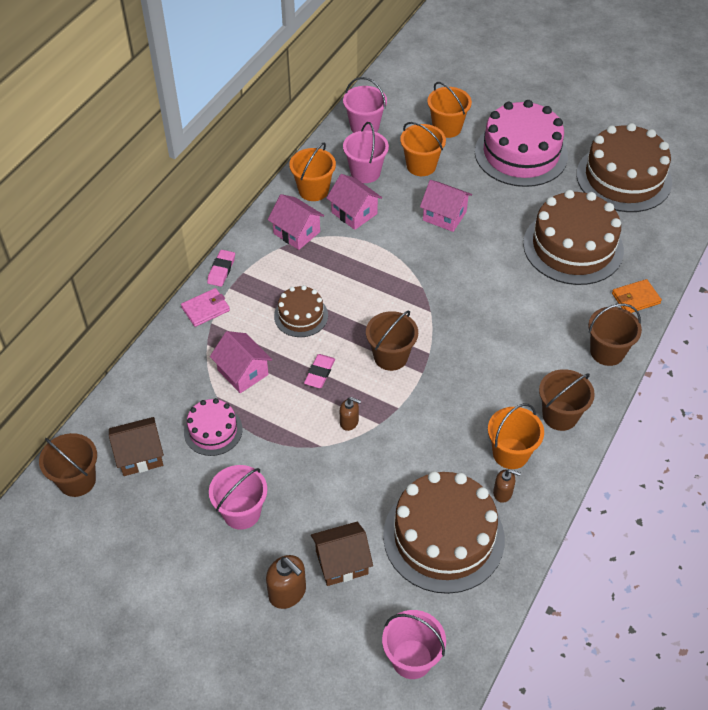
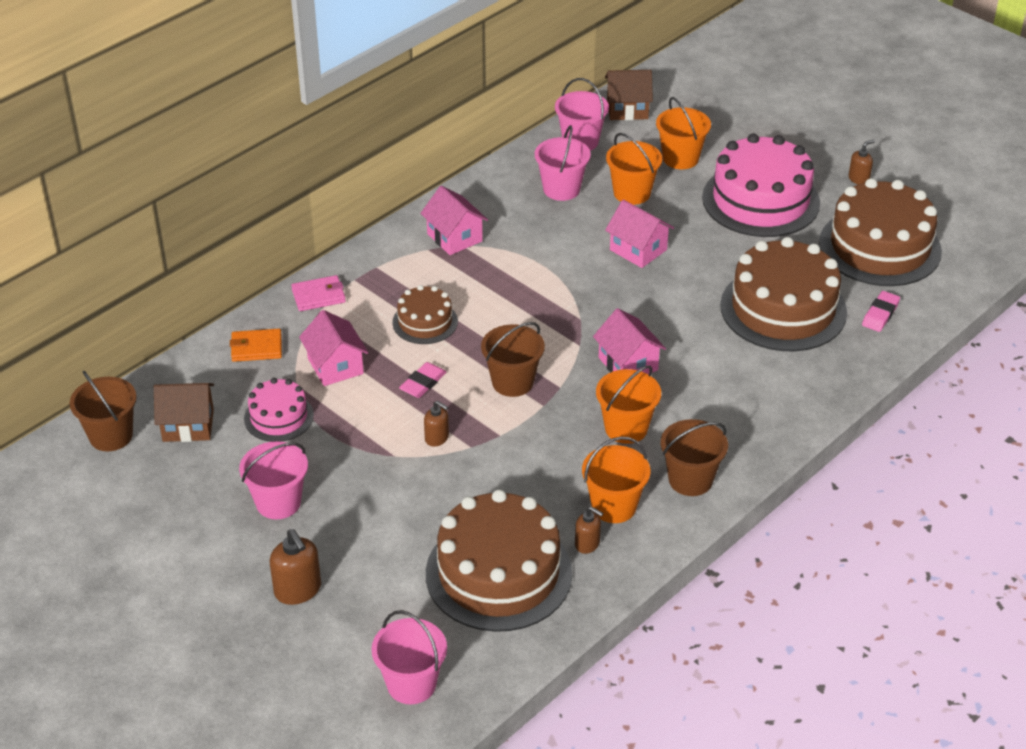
camera: 15 degrees right, 10 degrees down
pink eraser [207,250,235,287] -> pink eraser moved to [862,291,900,332]
orange bucket [289,143,336,201] -> orange bucket moved to [596,365,661,444]
brown house [311,522,373,586] -> brown house moved to [605,70,653,120]
pink house [327,174,382,230] -> pink house moved to [593,308,666,374]
brown bucket [588,303,642,366] -> none
orange wallet [612,279,662,313] -> orange wallet moved to [230,329,282,362]
none -> brown soap dispenser [849,139,875,184]

